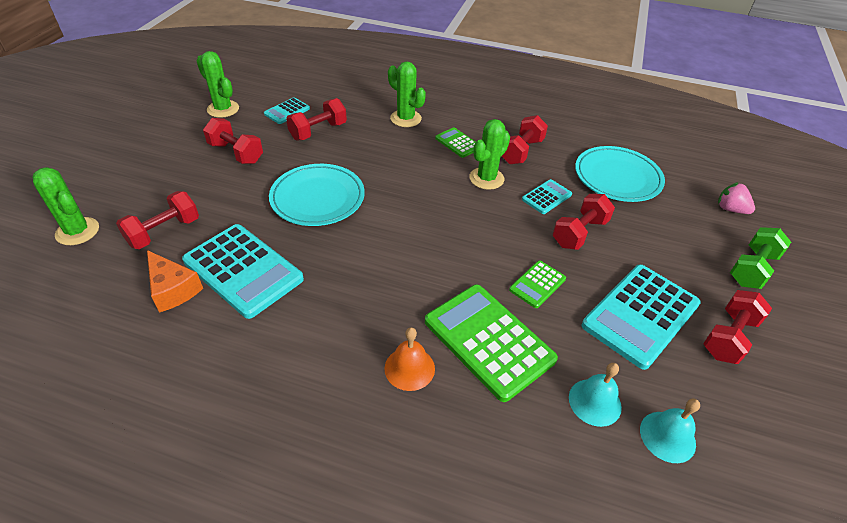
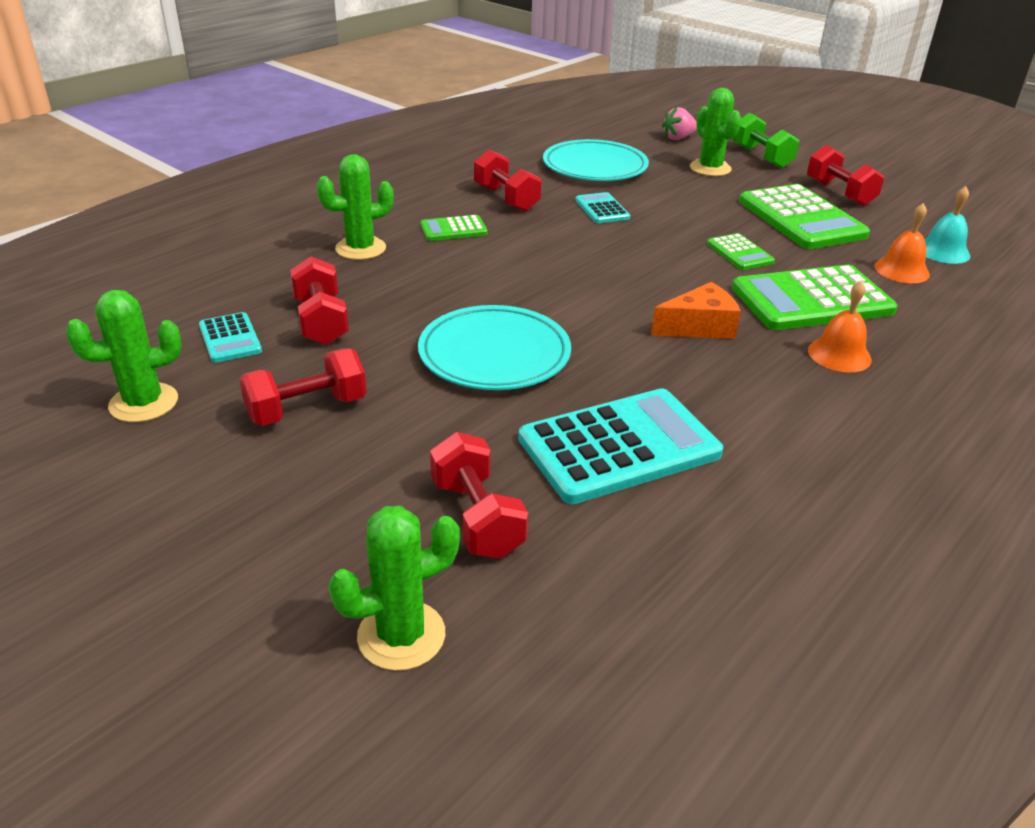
camera: 65 degrees left, 10 degrees down
orange cheese [147,250,203,312] -> orange cheese moved to [651,282,741,339]
green cactus [470,119,510,190] -> green cactus moved to [690,88,741,176]
red dumbbell [553,194,615,250] -> none
turquoise bell [569,363,622,427] -> orange bell [874,203,930,283]
turquoise calculator [582,265,701,370] -> green calculator [739,184,870,249]

